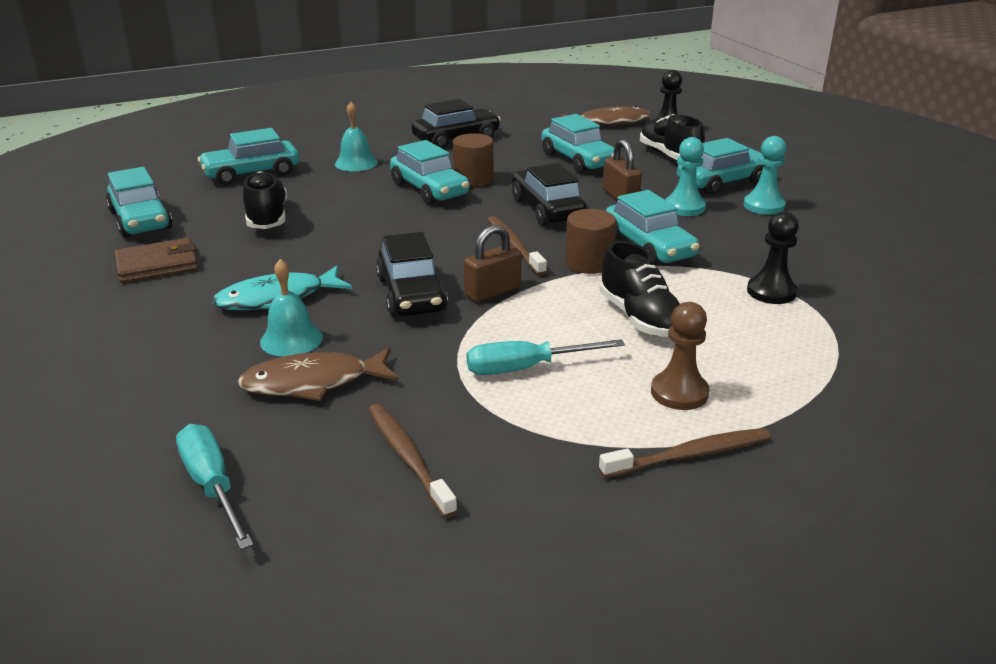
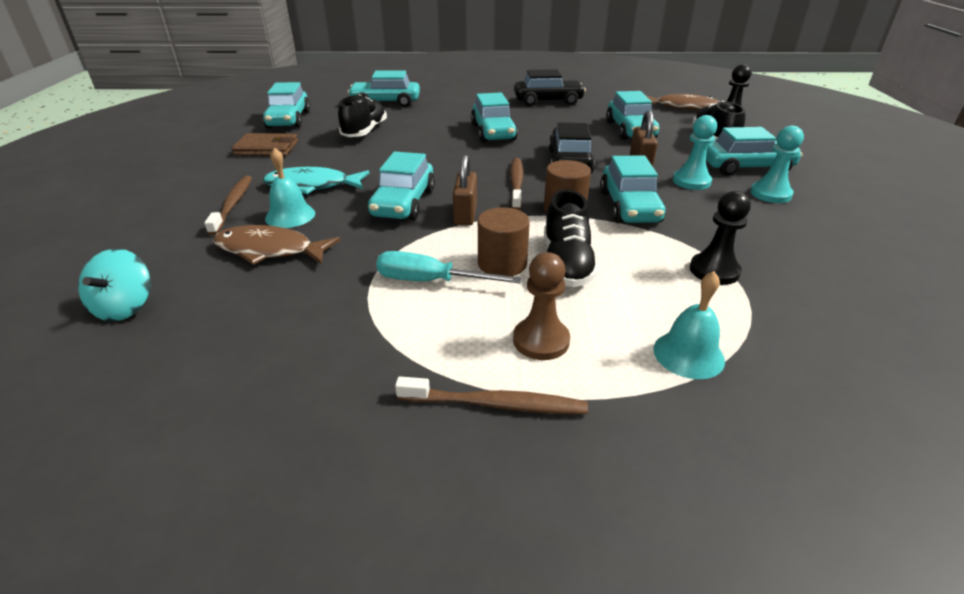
camera: 25 degrees right, 5 degrees up
turquoise screwdriver [176,424,254,550] -> turquoise spinning top [78,249,151,321]
turquoise bell [335,102,378,171] -> turquoise bell moved to [653,271,725,379]
brown toothbrush [368,404,457,518] -> brown toothbrush moved to [204,176,252,235]
black car [376,232,448,317] -> turquoise car [368,151,435,220]
brown cylinder [453,133,493,186] -> brown cylinder moved to [478,207,530,276]
brown padlock [464,225,521,302] -> brown padlock turned 75 degrees counterclockwise [453,154,477,225]

